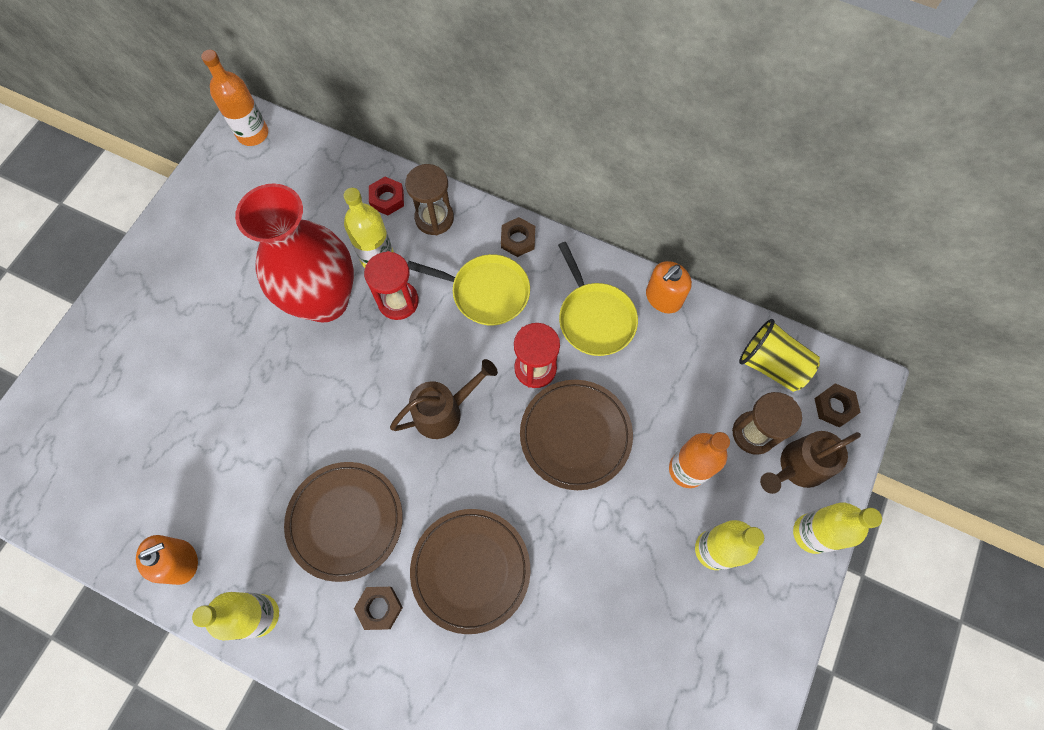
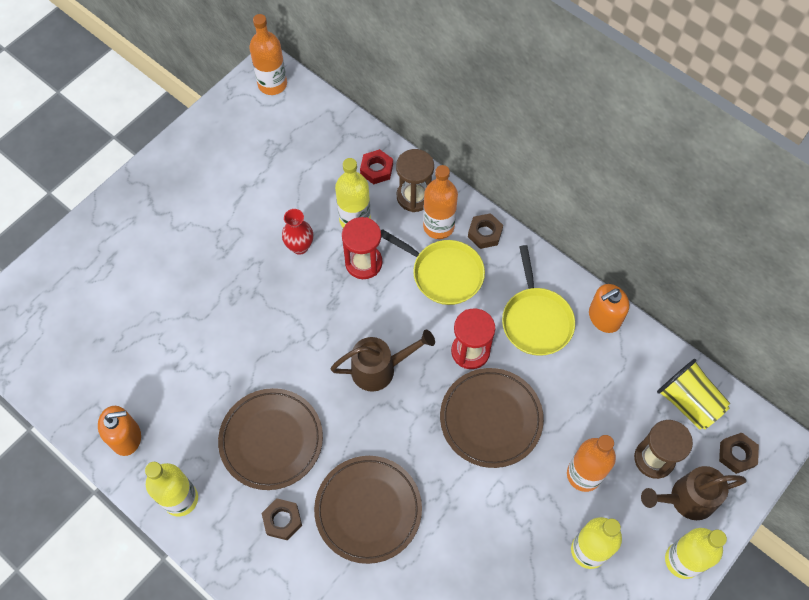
camera: 15 degrees right, 5 degrees down
red vase [235,183,354,323] -> red vase [282,209,313,255], size x0.40
none -> orange bottle [423,165,458,239]

